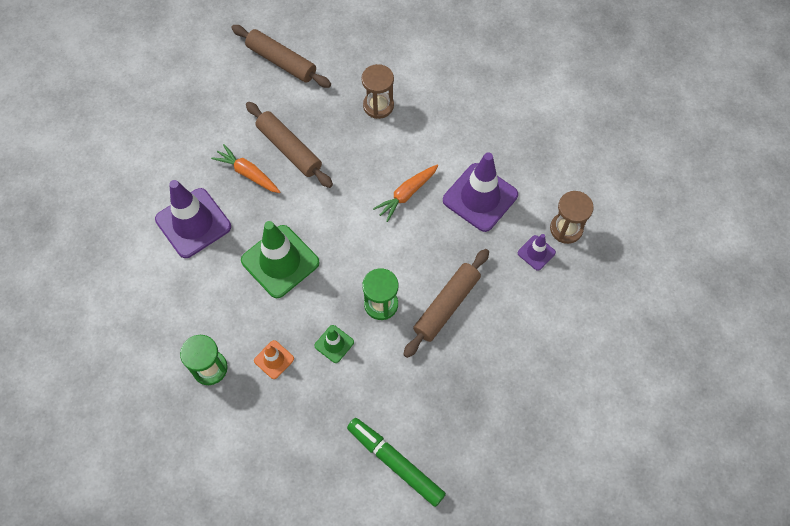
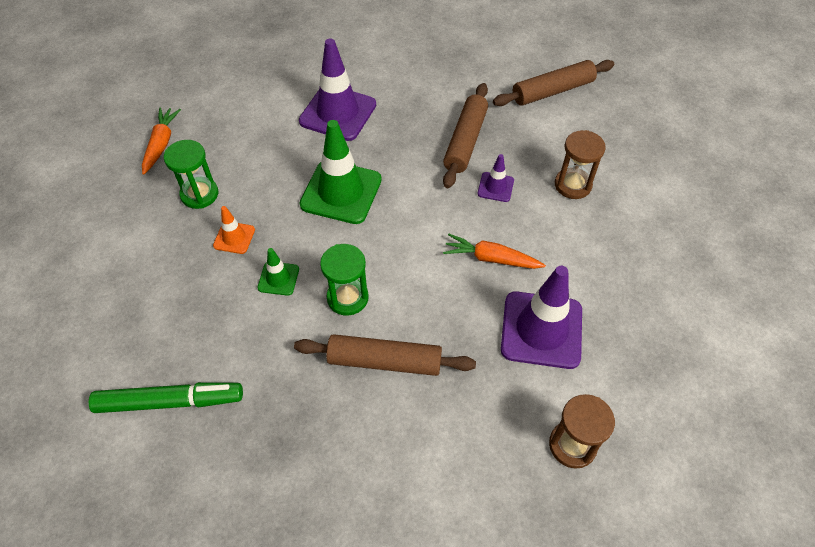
camera: 60 degrees right, 10 degrees down
orange carrot [211,144,280,193] -> orange carrot moved to [142,107,181,175]
brown rolling pin [231,25,331,88] -> brown rolling pin turned 60 degrees clockwise [493,60,614,106]
green marker [347,418,446,507] -> green marker turned 75 degrees clockwise [89,382,243,413]
purple traffic cone [518,234,556,271] -> purple traffic cone moved to [478,154,514,202]

